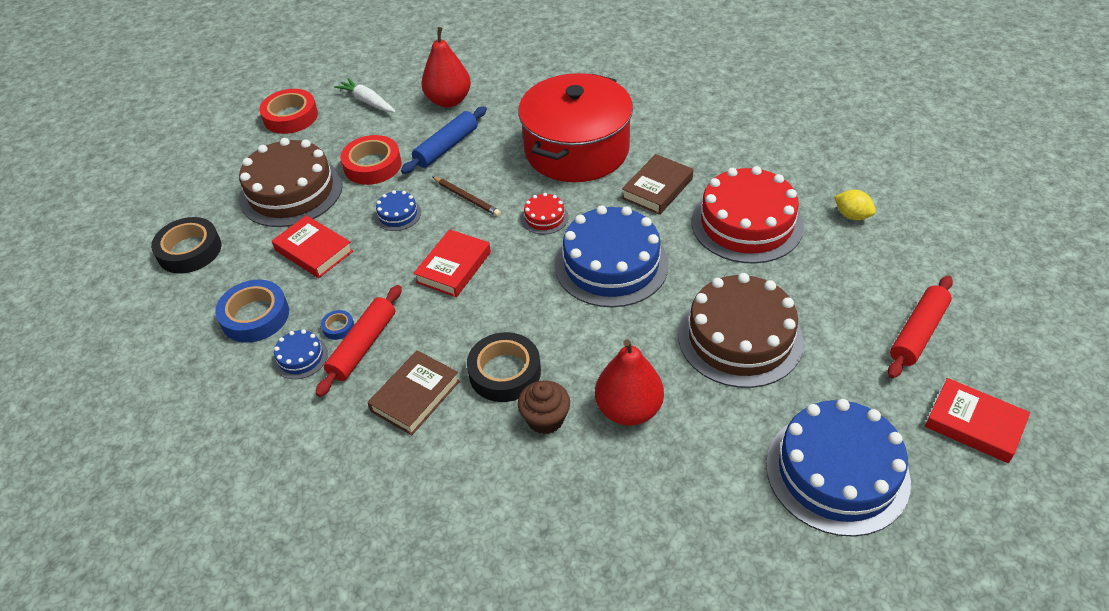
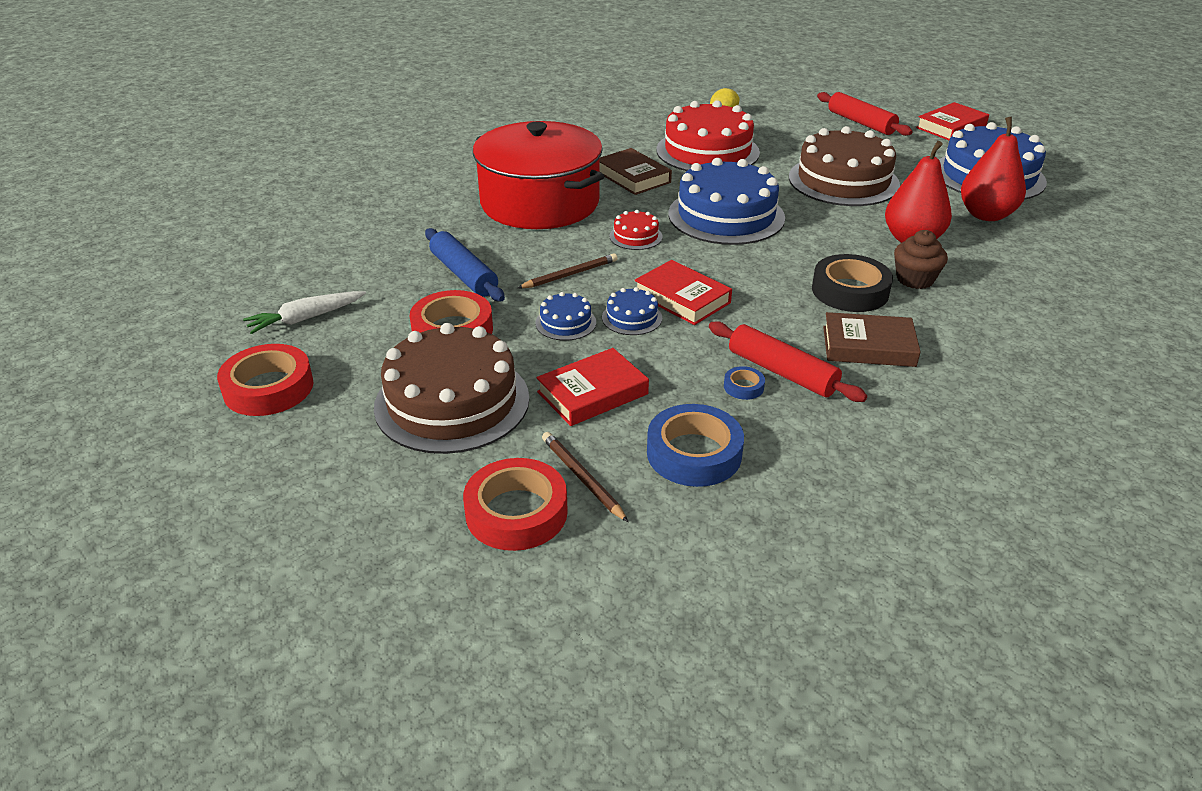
camera: 75 degrees left, 10 degrees down
black tape [151,217,221,274] -> red tape [463,458,568,551]
blue cake [274,330,328,379] -> blue cake moved to [602,287,662,335]
brown book [367,350,460,435] -> brown book turned 45 degrees counterclockwise [823,312,921,367]
red pear [421,27,471,108] -> red pear moved to [961,117,1026,221]
none -> brown pencil [542,432,628,522]

